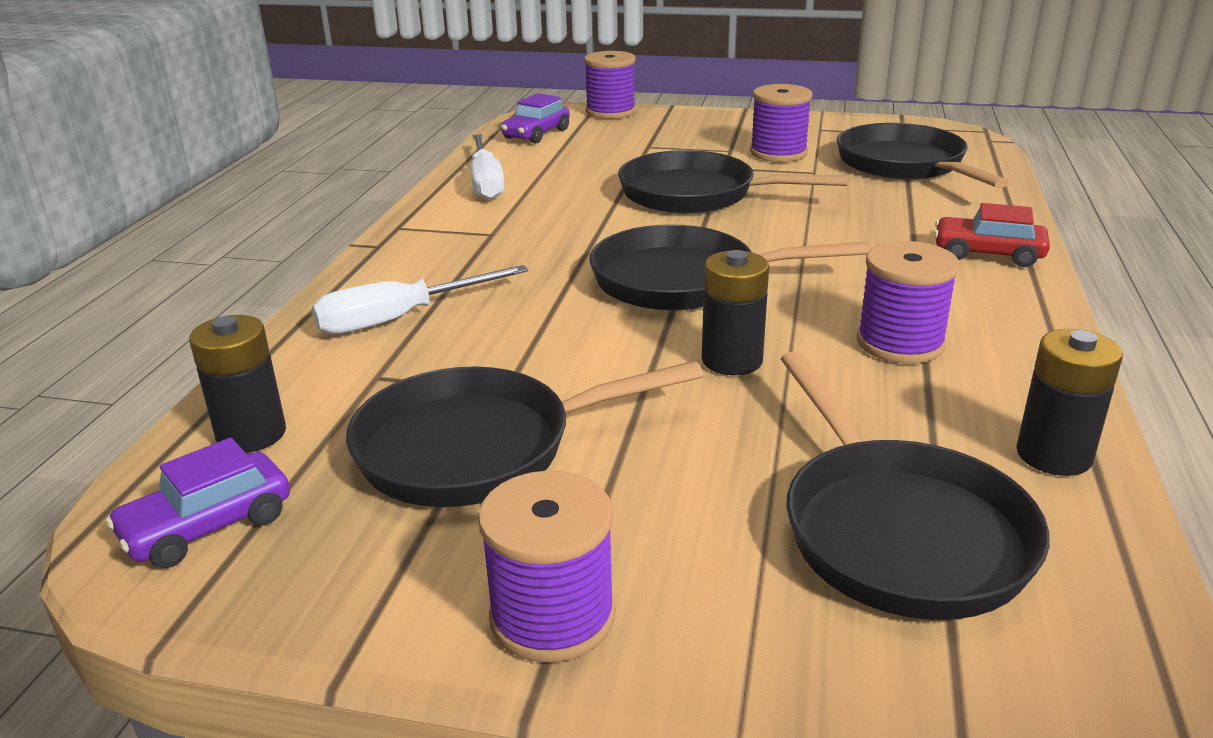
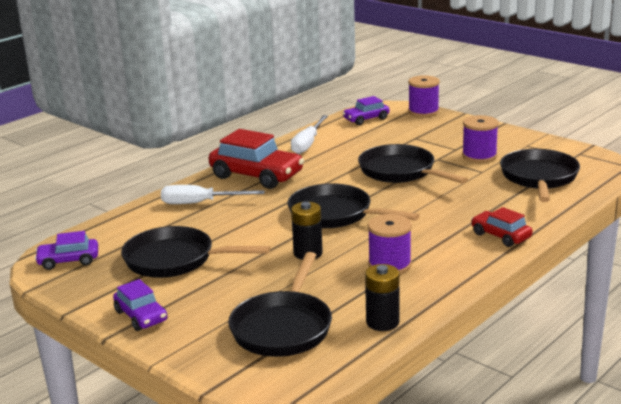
camera: 30 degrees right, 5 degrees down
black battery [189,315,286,453] -> none
purple spool [478,471,615,663] -> purple car [113,279,168,331]
none -> red car [209,129,304,189]

